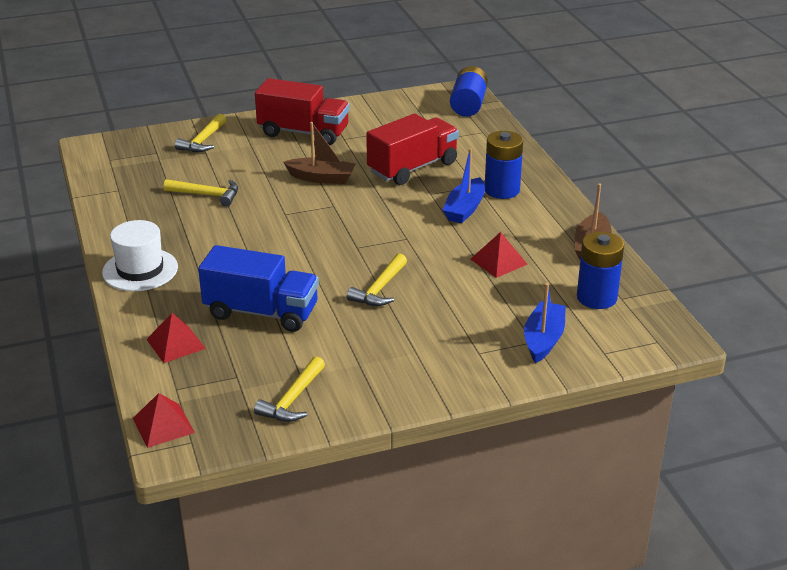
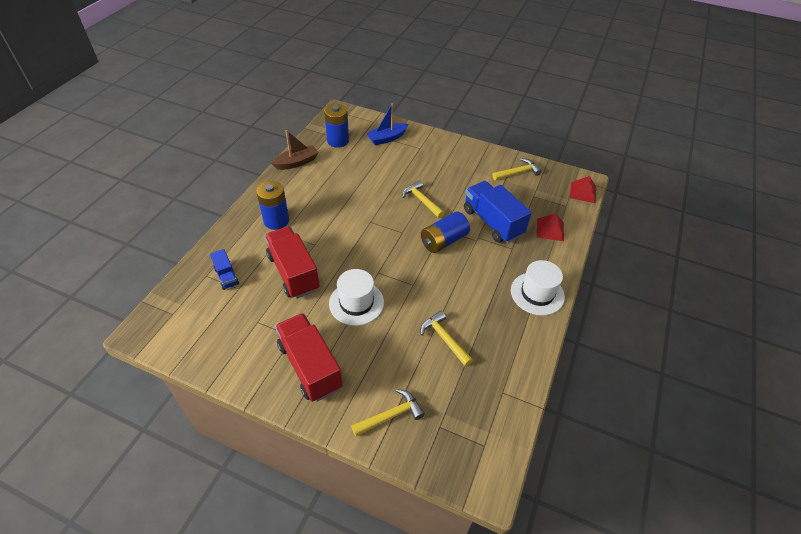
camera: 140 degrees left, 15 degrees up
brown boat [283,122,355,184] -> white hat [329,269,384,326]
yellow hammer [347,253,407,306] -> yellow hammer turned 105 degrees counterclockwise [402,180,444,218]
red truck [366,114,459,185] -> red truck turned 60 degrees clockwise [264,226,320,299]
blue boat [443,148,485,224] -> none
blue battery [450,66,488,117] -> blue battery moved to [421,211,470,253]
red pyramid [470,232,528,278] -> none
none -> blue truck [210,249,239,290]

